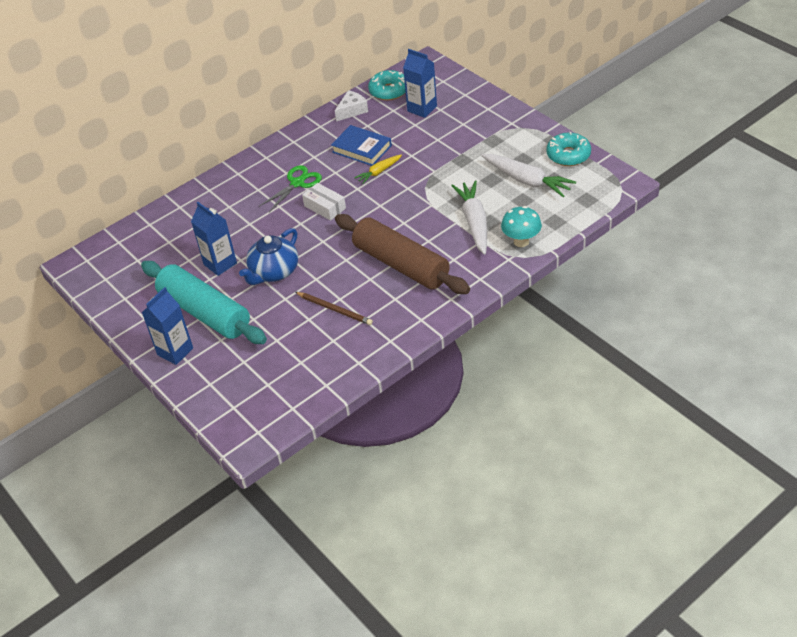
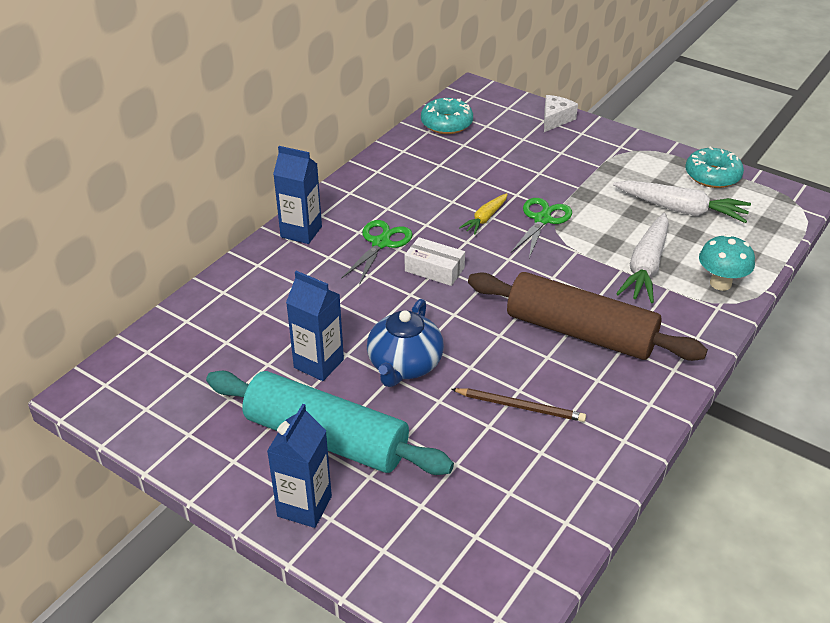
camera: 20 degrees left, 5 degrees down
blue book [331,125,392,166] -> none
white cheese [335,90,368,121] -> white cheese moved to [544,95,578,132]
blue carton [403,49,437,118] -> blue carton moved to [273,146,322,244]
white carrot [451,180,487,255] -> white carrot turned 135 degrees counterclockwise [616,213,669,303]
none -> green scissors [511,198,572,258]

